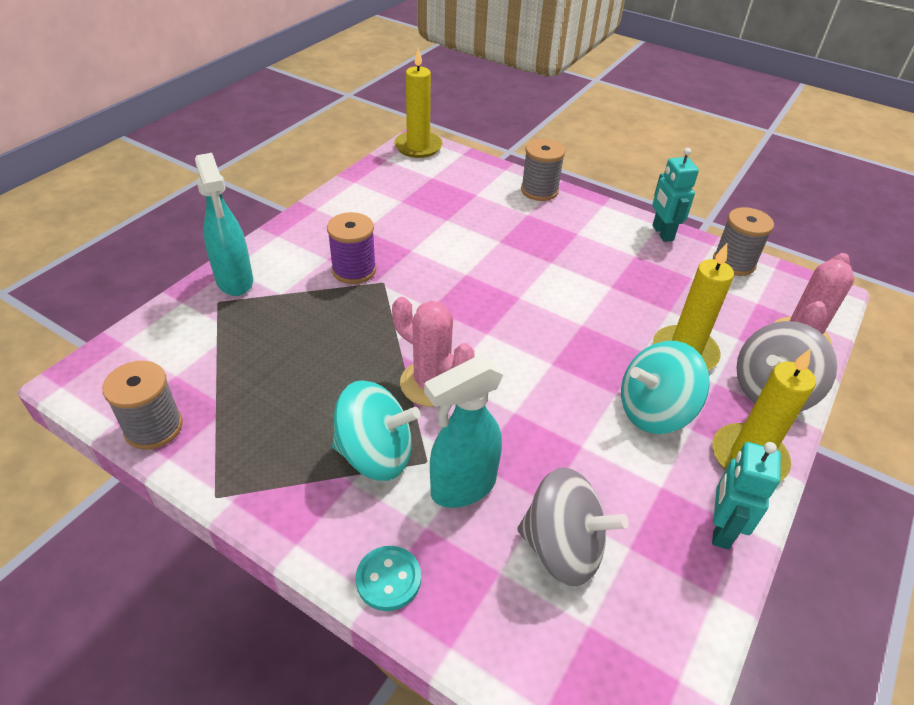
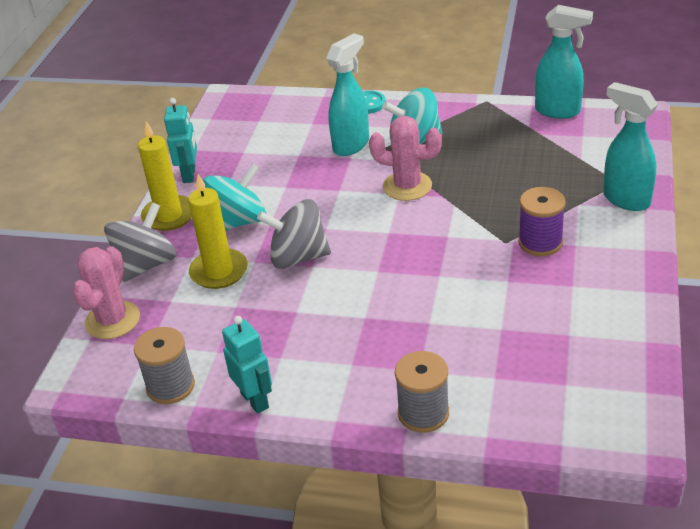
camera: 165 degrees right, 5 degrees down
grey spool [102,361,183,450] -> turquoise spray bottle [535,5,593,119]
yellow candle [394,48,443,158] -> none
grey spinning top [517,467,629,586] -> grey spinning top moved to [257,199,331,269]

